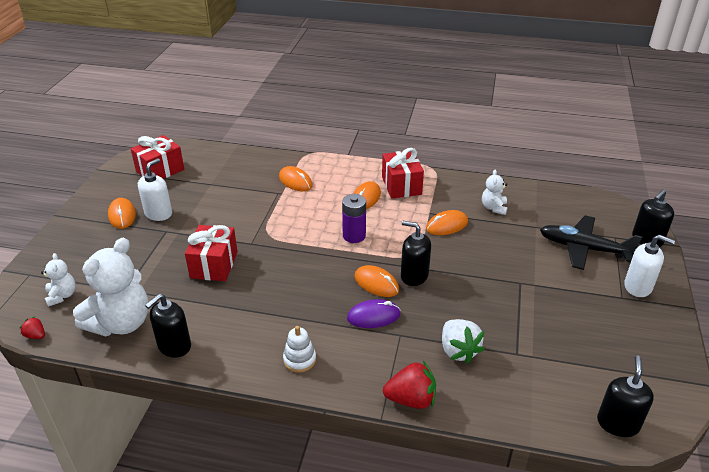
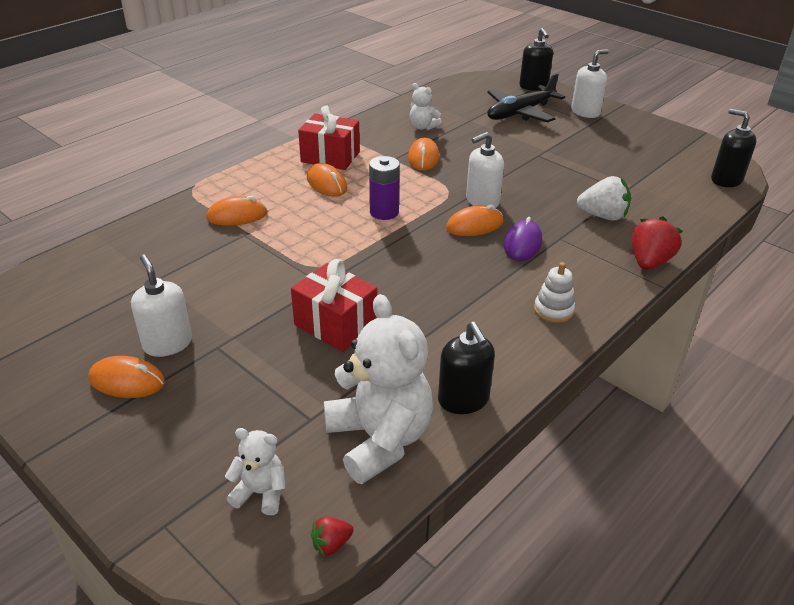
camera: 60 degrees left, 0 degrees up
red gift [131,135,184,179] -> none
black soap dispenser [401,221,431,286] -> white soap dispenser [466,132,504,208]

